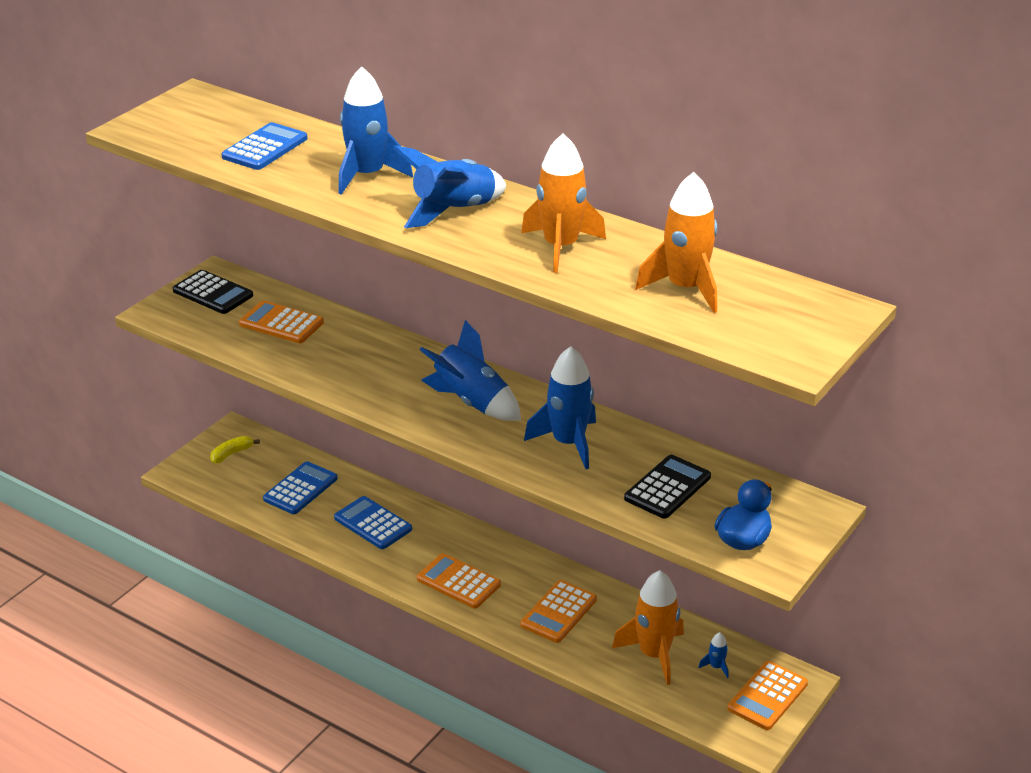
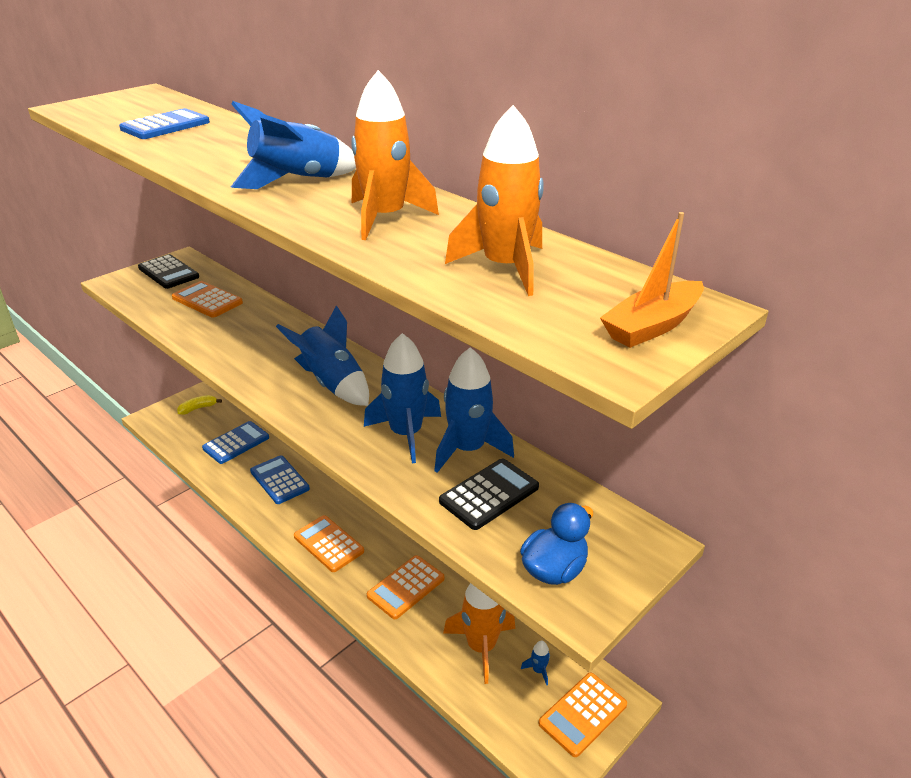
camera: 10 degrees right, 0 degrees up
blue rocket [338,66,413,195] -> blue rocket moved to [434,347,514,473]
none -> orange boat [600,212,704,348]

